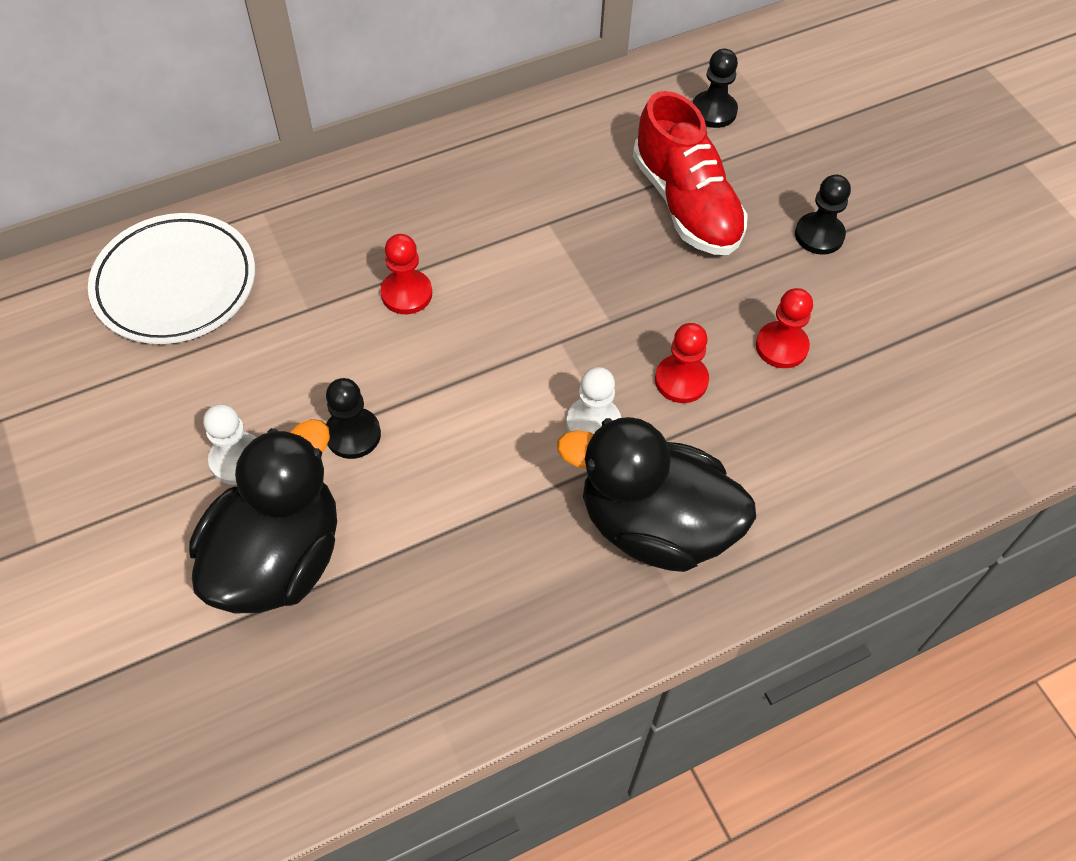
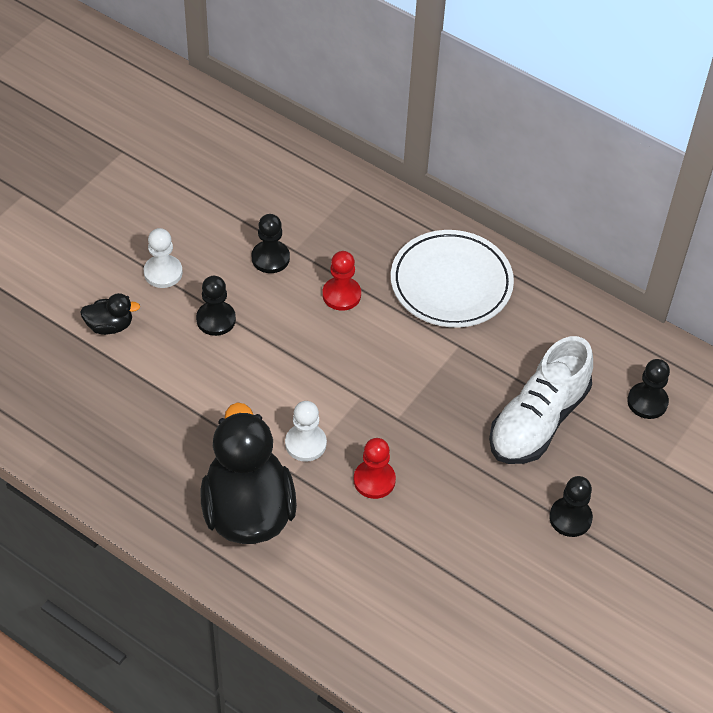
camera: 60 degrees right, 5 degrees down
white plate [88,213,255,344] -> white plate moved to [391,230,514,328]
black duck [189,419,337,613] -> black duck [80,293,140,335], size x0.44
red shoe [633,91,748,255] -> white shoe [489,336,593,464]
red pawn [756,288,813,368] -> none
none -> black pawn [252,214,290,273]

